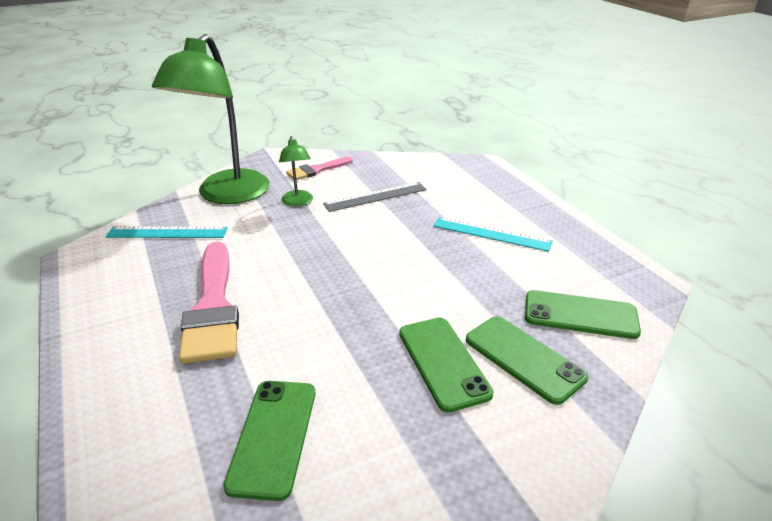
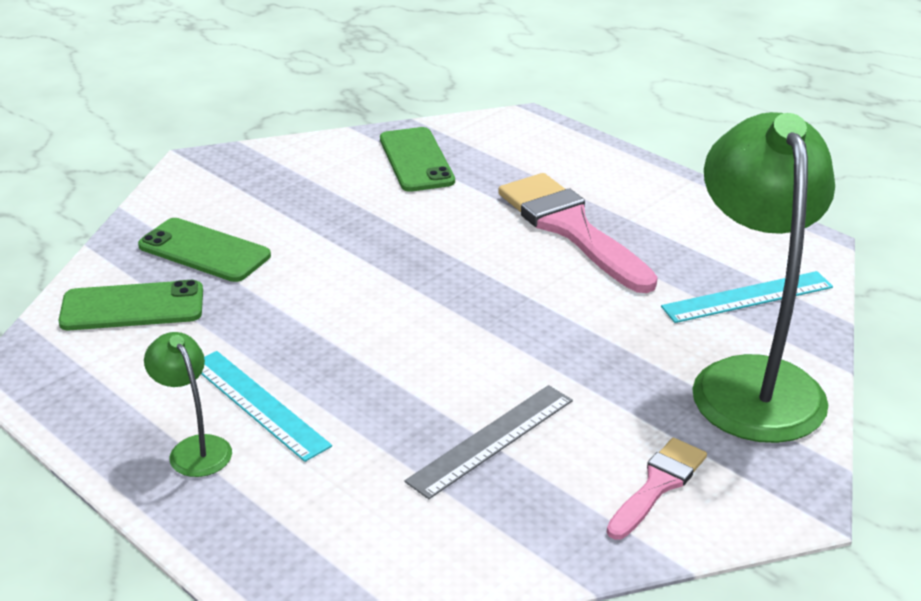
camera: 160 degrees right, 0 degrees up
green lamp [279,136,313,207] -> green lamp moved to [144,332,232,477]
green phone [399,318,494,413] -> none
turquoise ruler [433,217,553,252] -> turquoise ruler turned 45 degrees clockwise [201,351,332,462]

